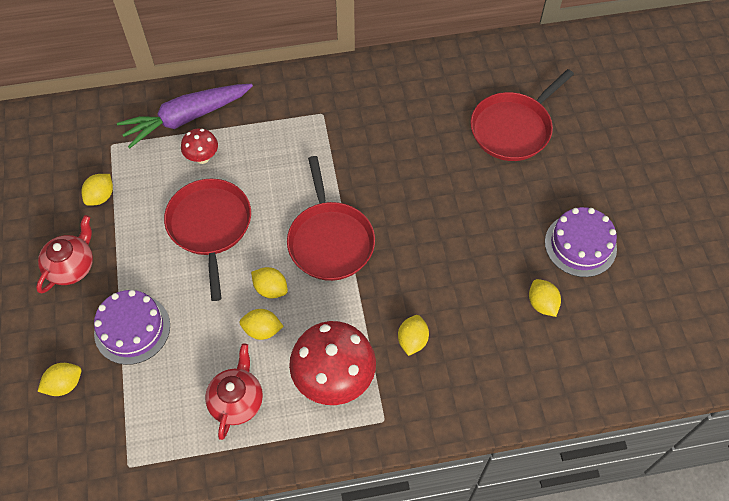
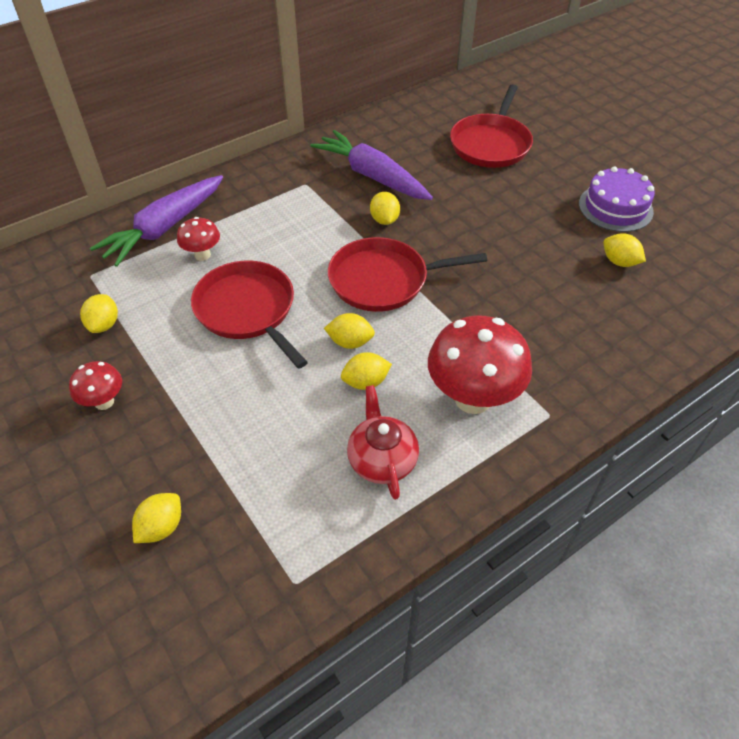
camera: 25 degrees left, 10 degrees down
red teapot [36,215,93,294] -> red mushroom [69,361,122,410]
purple cake [94,290,170,365] -> none
red pan [287,156,375,281] -> red pan turned 120 degrees clockwise [328,237,487,312]
yellow lemon [398,315,429,356] -> yellow lemon moved to [370,192,400,225]
none -> purple carrot [311,130,433,200]

